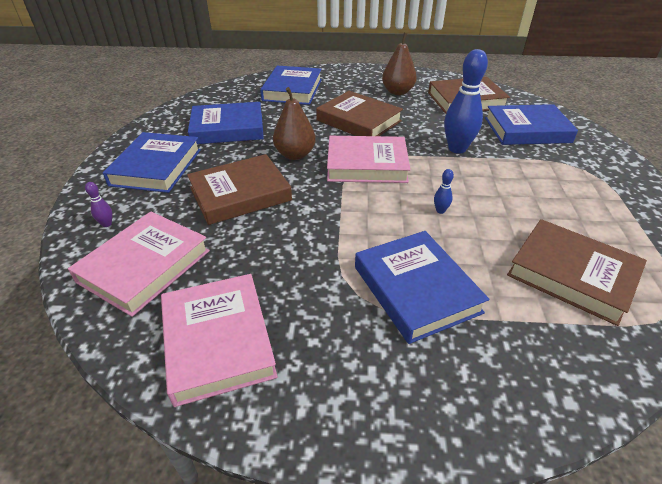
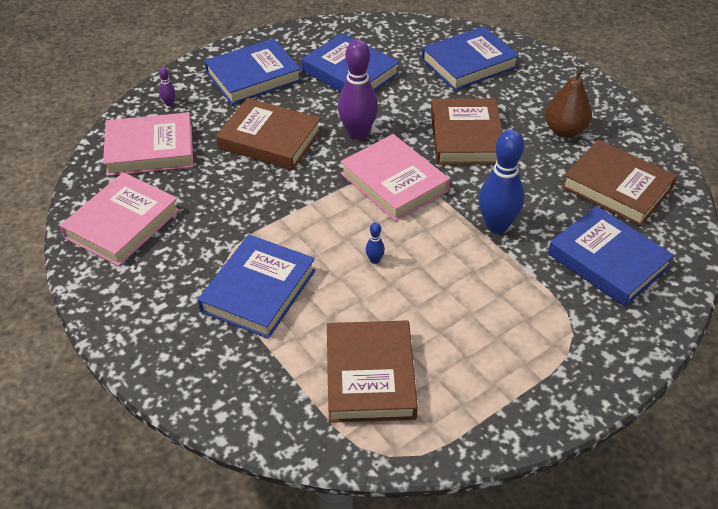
camera: 50 degrees right, 5 degrees up
brown pear [273,87,316,160] -> purple bowling pin [338,39,378,140]

